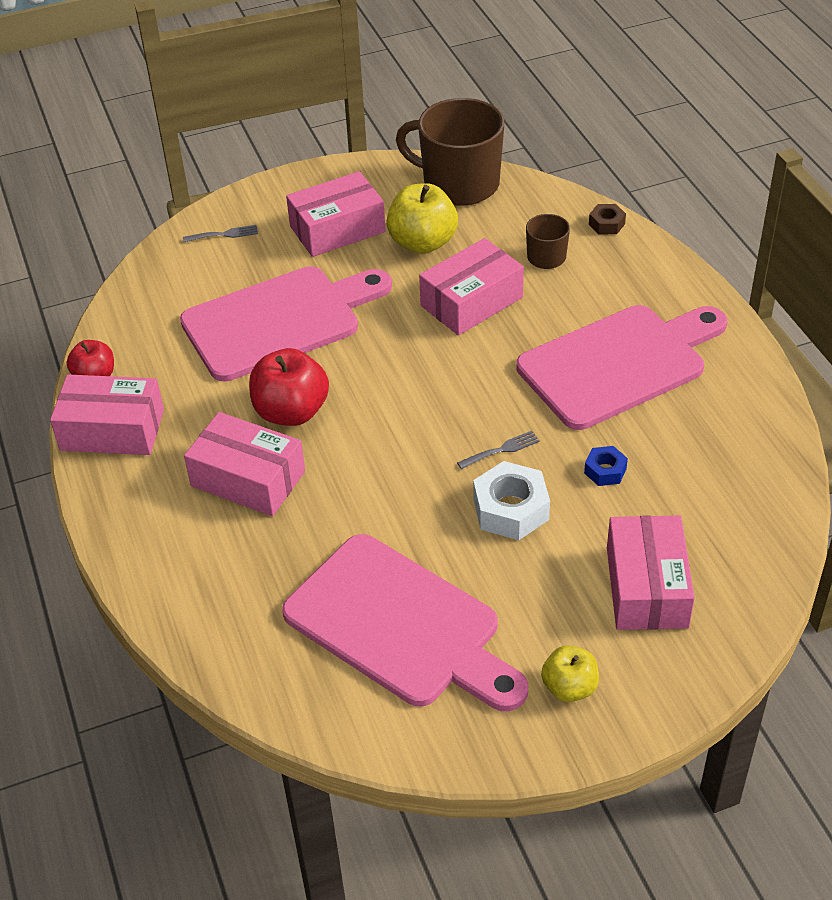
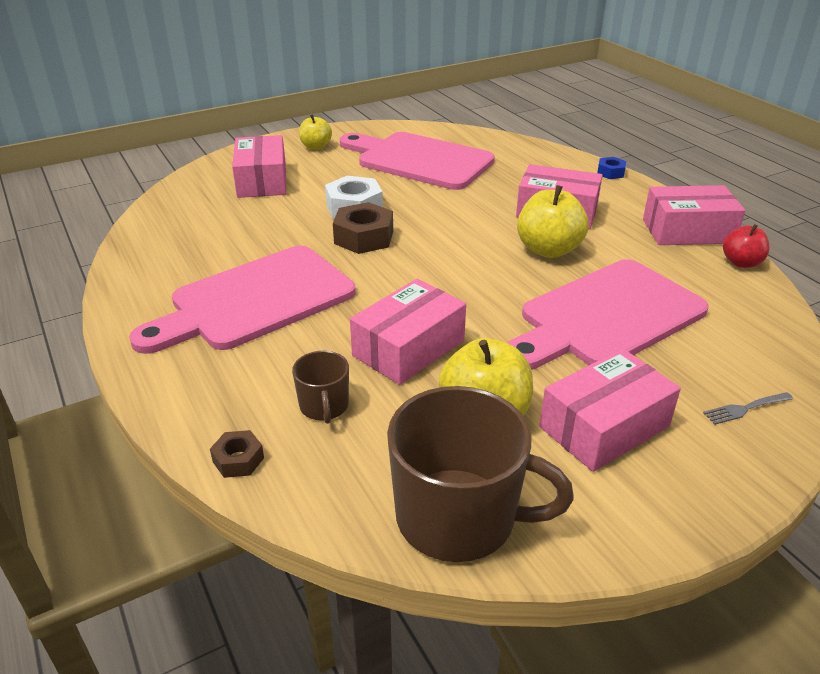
camera: 170 degrees right, 10 degrees down
red apple [249,348,329,426] -> yellow apple [517,185,589,258]
grey fork [457,431,540,469] -> brown nut [333,202,393,254]
blue nut [584,446,628,486] -> blue nut moved to [597,157,626,179]

